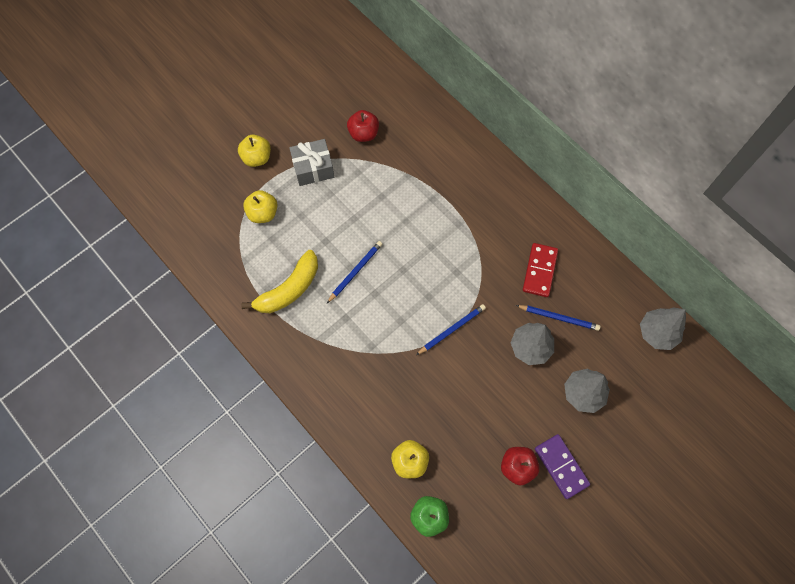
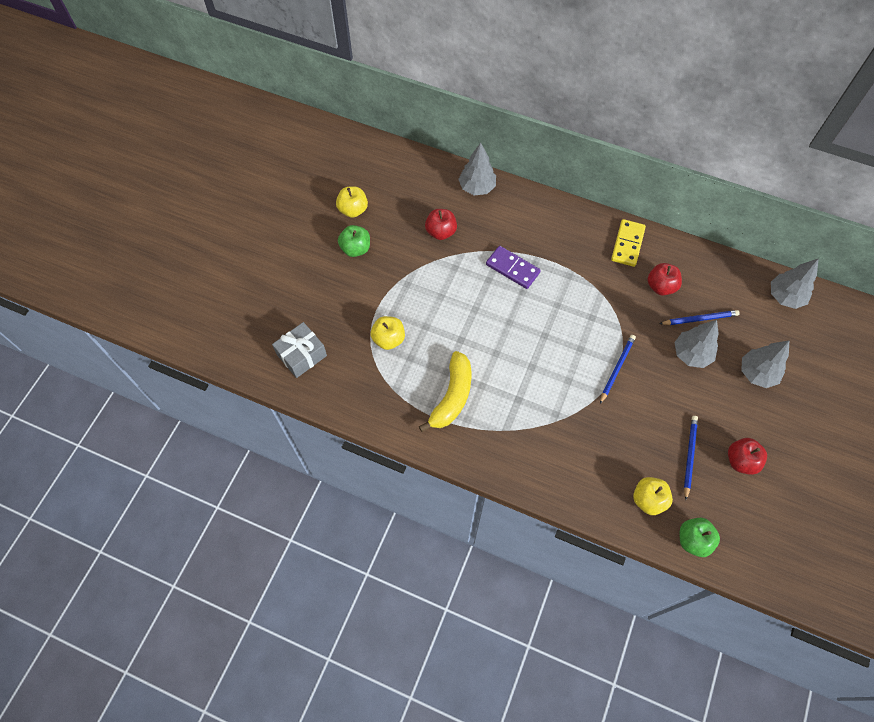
camera: 25 degrees left, 5 degrees down
yellow apple [238,135,271,167] -> yellow apple moved to [336,186,368,218]
grey gift [289,139,334,186] -> grey gift moved to [272,322,327,378]
blue pencil [327,241,382,303] -> blue pencil moved to [684,416,698,500]
red domino [523,243,558,297] -> red apple [648,263,682,296]
purple domino [535,434,590,499] -> purple domino moved to [486,246,541,289]
none -> green apple [338,225,370,257]
none -> grey tree [458,143,496,195]
none -> yellow domino [611,219,646,267]

